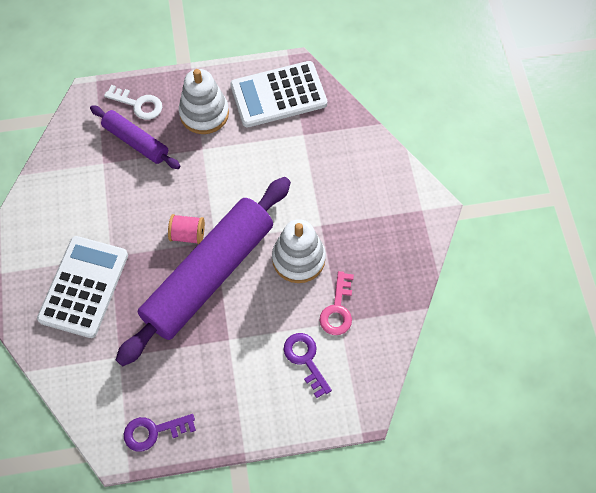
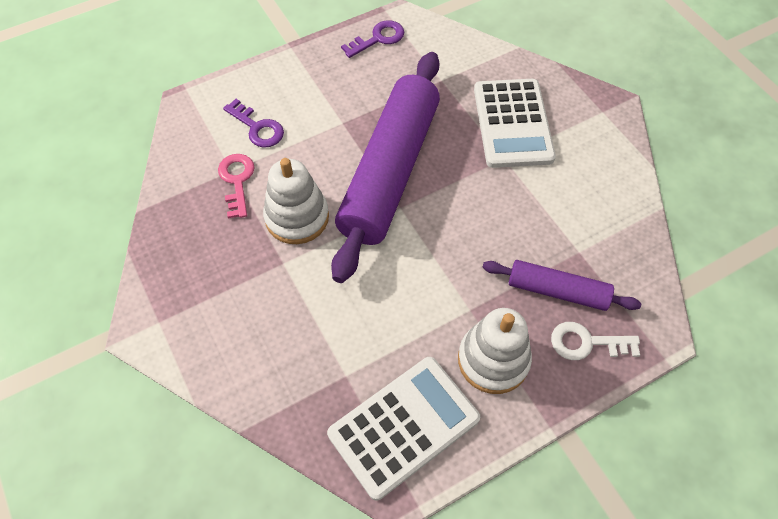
camera: 160 degrees right, 5 degrees down
pink spool [168,214,205,244] -> none

